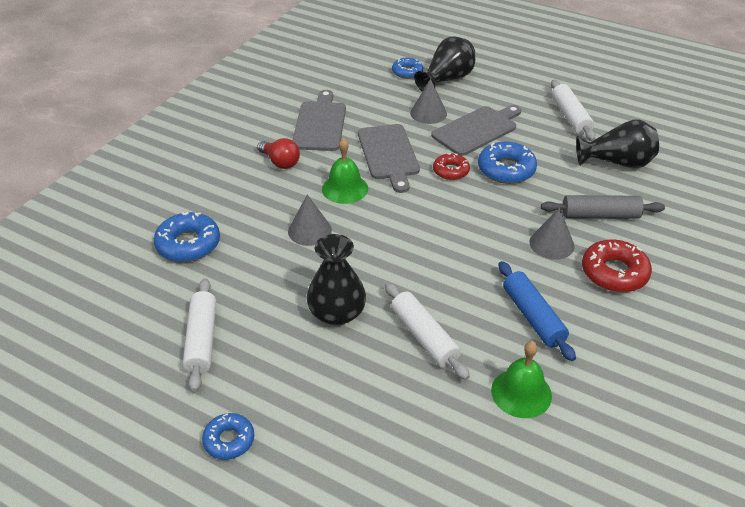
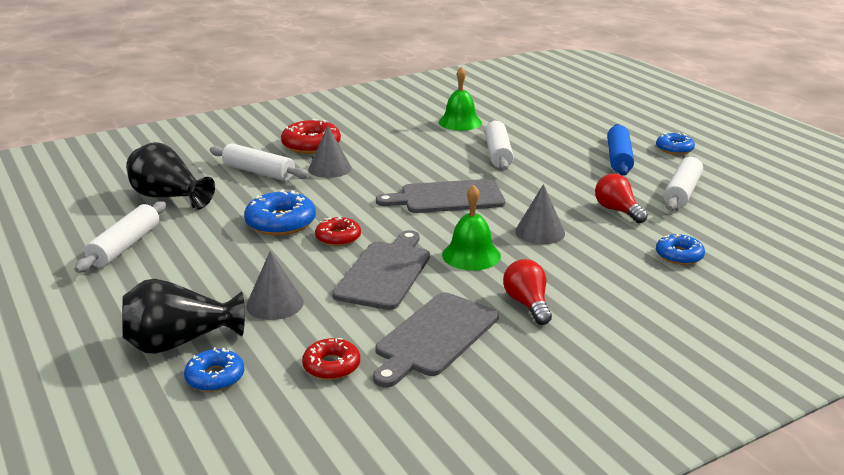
camera: 150 degrees left, 15 degrees down
blue donut [154,212,220,262] -> blue donut [656,234,705,265], size x0.63
black vase [307,234,366,325] -> none
grey cutting board [431,105,521,156] -> grey cutting board moved to [376,179,505,213]
blue rolling pin [499,261,576,361] -> blue rolling pin moved to [607,124,634,176]
grey rolling pin [541,195,665,219] -> white rolling pin [210,143,310,181]
none -> red donut [302,338,360,380]
none -> red light bulb [595,174,648,223]

